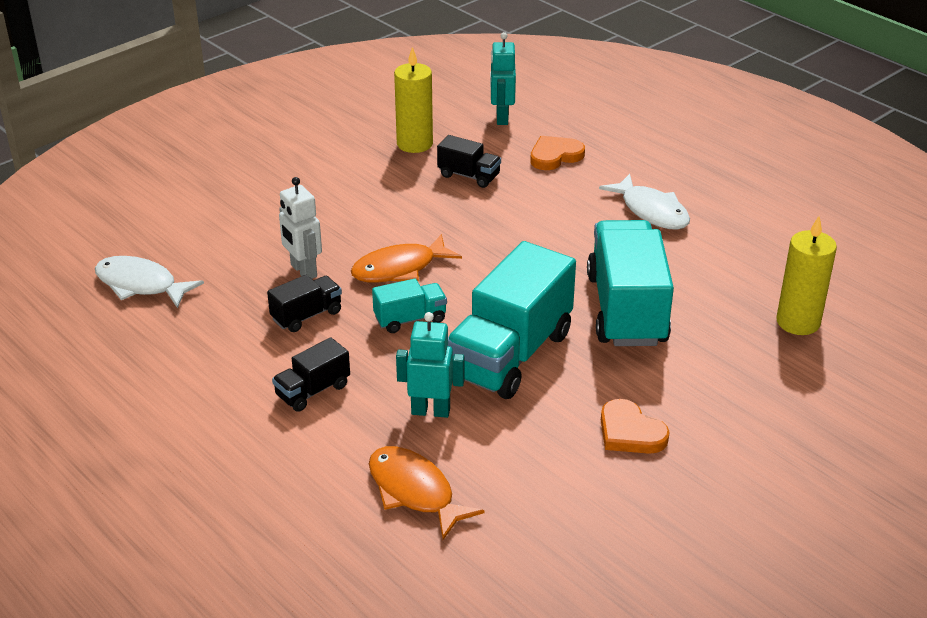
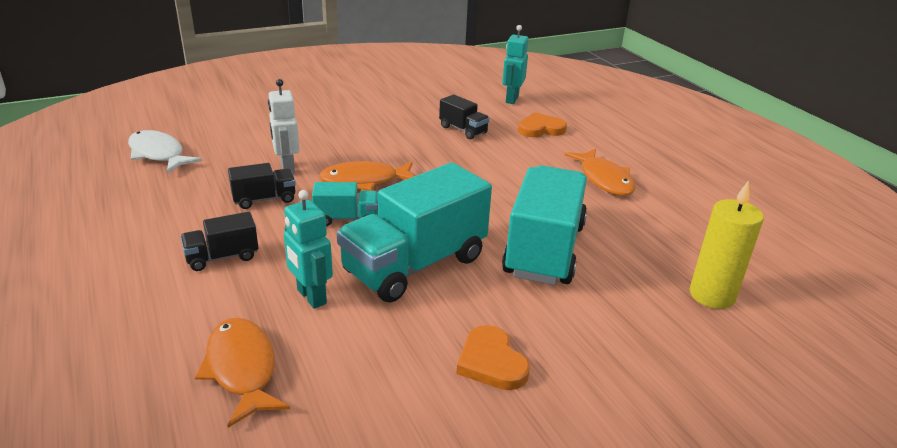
camera: 15 degrees right, 5 degrees down
yellow candle [394,47,433,153] -> none
turquoise robot [396,312,464,418] -> turquoise robot turned 150 degrees counterclockwise [284,190,333,309]
white fish [599,174,690,230] -> orange fish [565,149,635,196]

